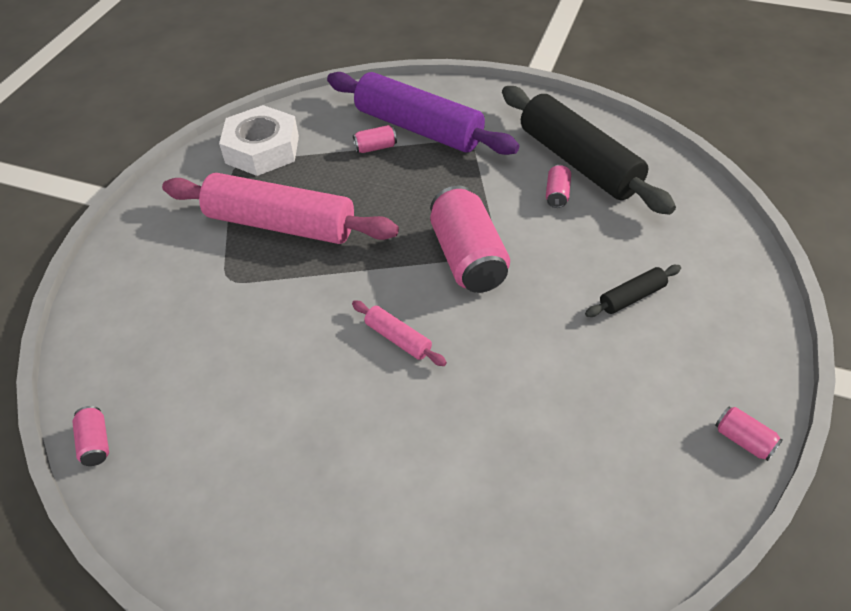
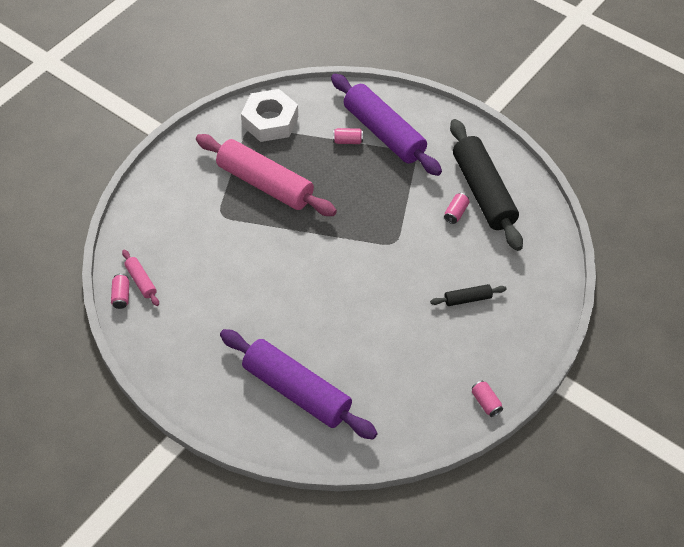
camera: 15 degrees right, 5 degrees up
pink rolling pin [352,300,447,366] -> pink rolling pin moved to [122,249,159,306]
pink can [430,186,510,293] -> none
none -> purple rolling pin [220,329,378,439]

